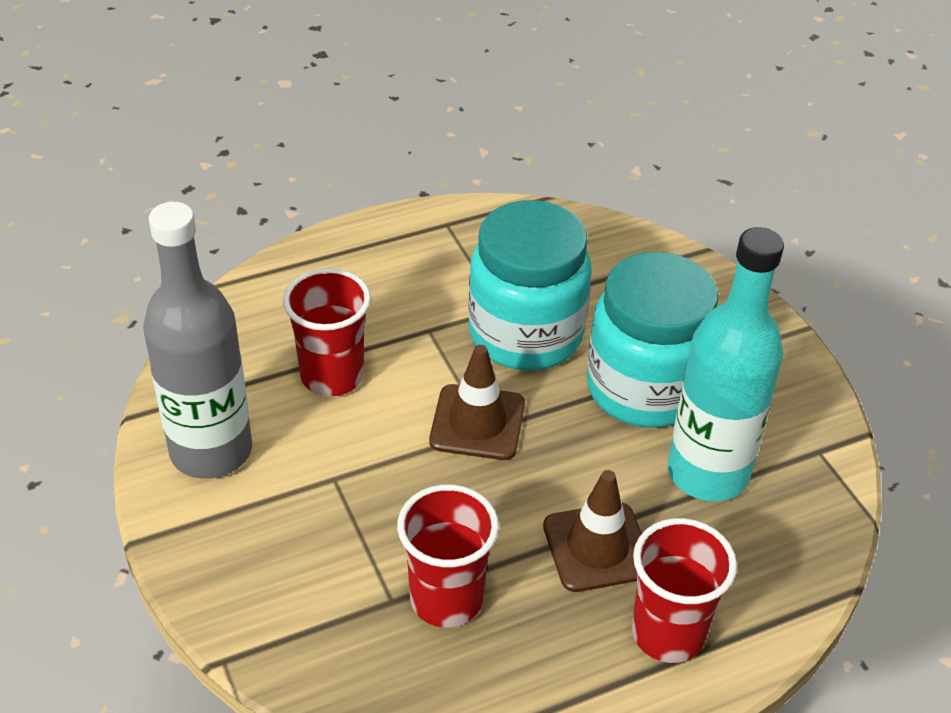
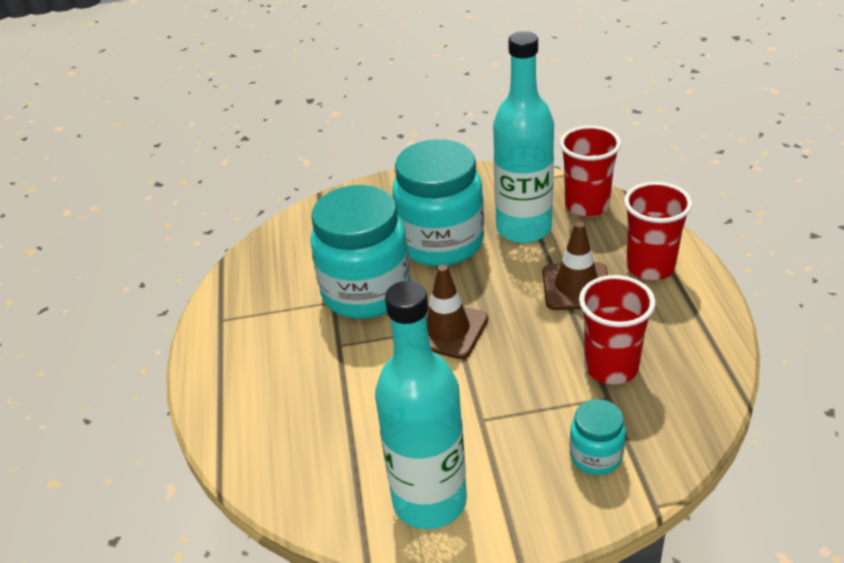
camera: 70 degrees left, 5 degrees down
grey bottle [143,202,252,479] -> turquoise bottle [375,281,467,529]
red cup [283,268,371,396] -> red cup moved to [560,126,621,217]
none -> turquoise jar [570,399,626,475]

